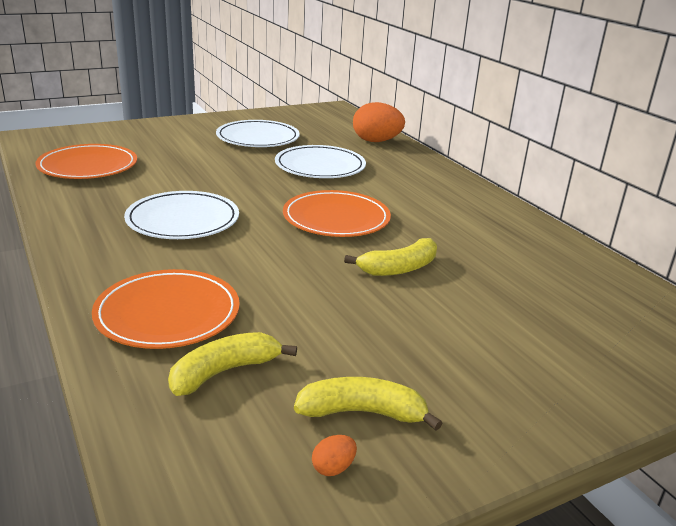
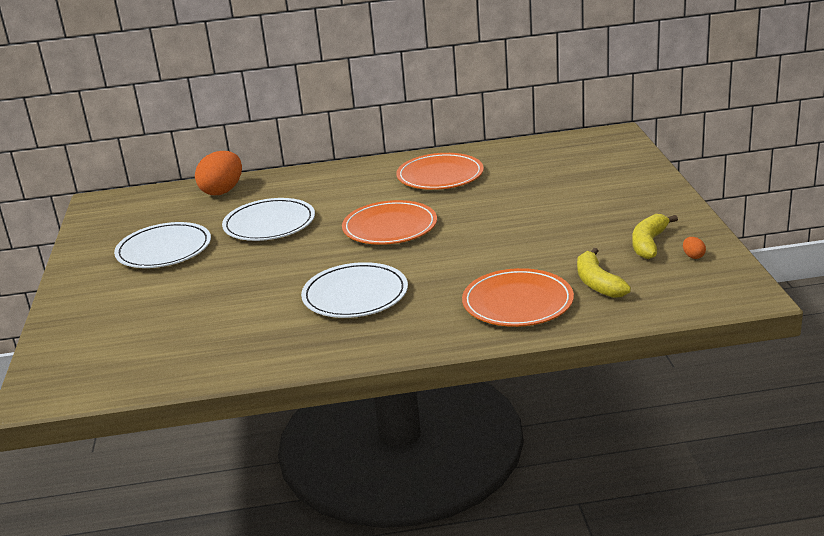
camera: 65 degrees left, 0 degrees up
orange plate [35,144,137,179] -> orange plate moved to [396,153,484,190]
yellow banana [344,238,437,276] -> none

